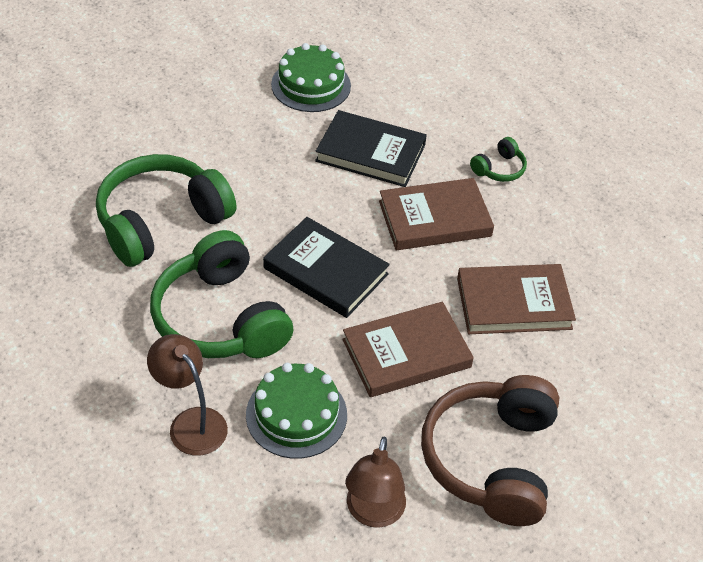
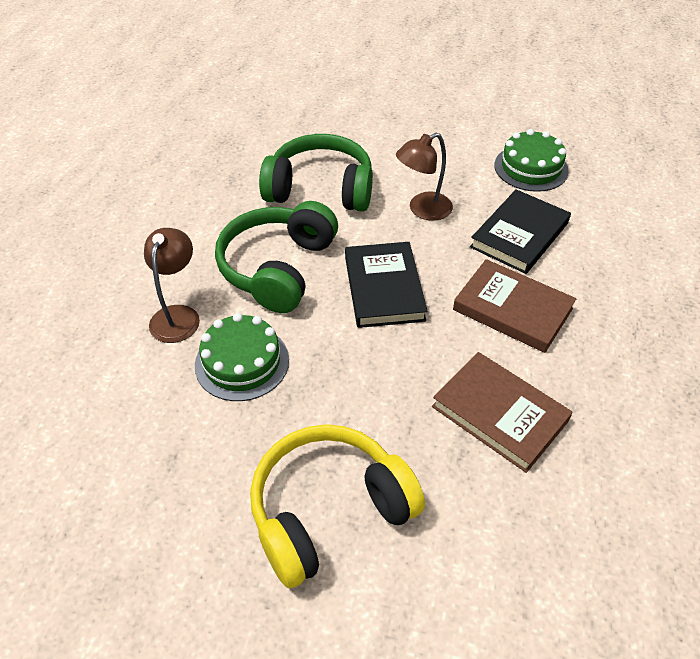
camera: 50 degrees right, 0 degrees up
black book [315,110,427,187] -> black book turned 60 degrees clockwise [470,189,571,274]
brown book [342,302,474,397] -> none
brown lamp [345,437,406,528] -> brown lamp moved to [396,133,453,221]
brown headphones [421,375,559,526] -> yellow headphones [250,424,425,588]
green headphones [470,137,527,182] -> none

